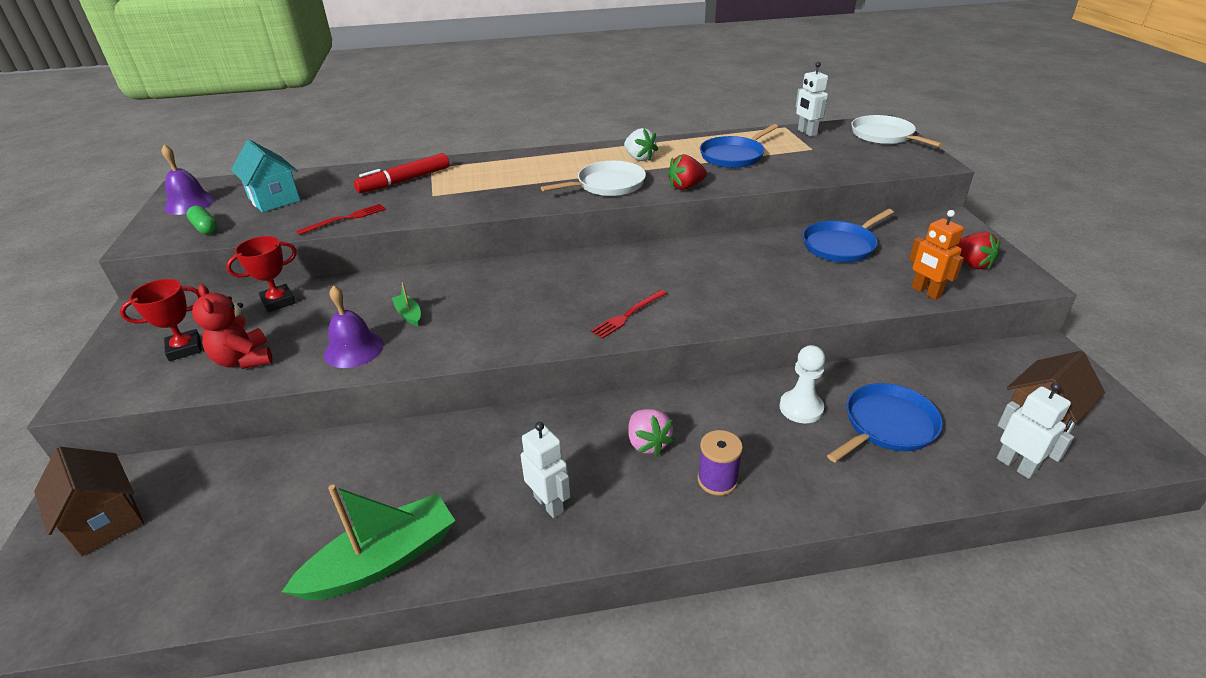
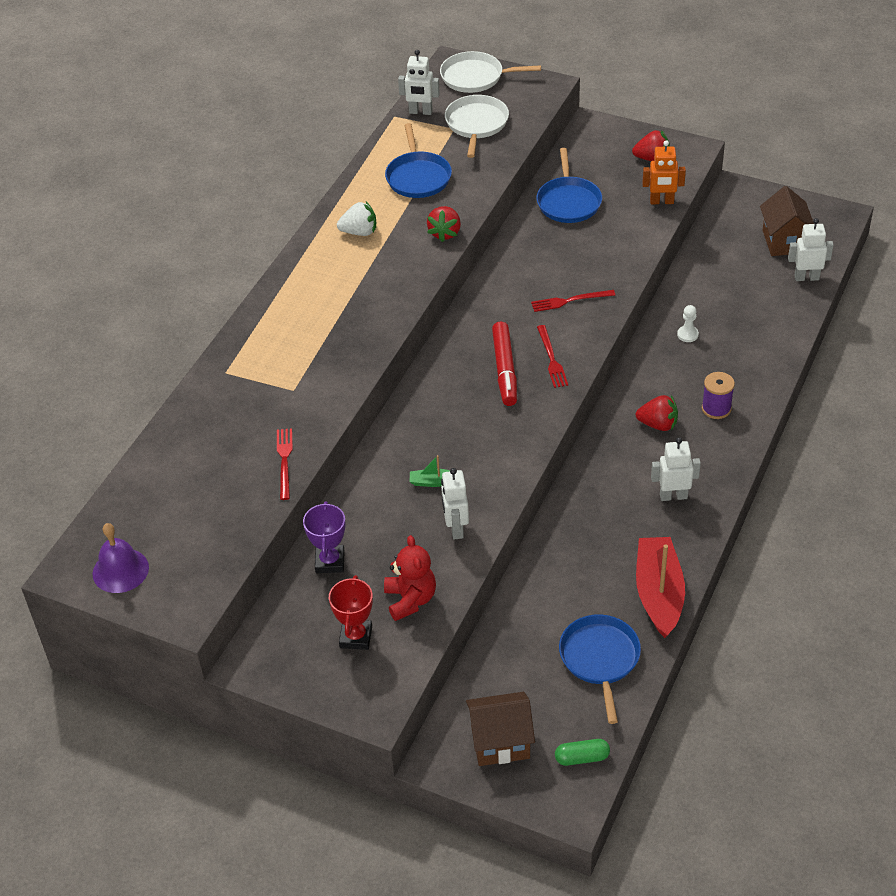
camera: 55 degrees left, 10 degrees up
green capsule [186,205,217,235] -> green capsule moved to [555,739,610,766]
red teddy bear [192,284,273,369] -> red teddy bear turned 105 degrees counterclockwise [384,535,436,621]
red trophy [226,236,297,312] -> purple trophy [303,501,346,573]
turquoise house [231,140,300,213] -> none
green boat [282,485,455,600] -> red boat [636,537,685,638]
purple bell [324,285,384,368] -> white robot [441,468,469,540]
red marker [354,153,449,193] -> red marker moved to [492,322,517,406]
white pan [541,161,646,196] -> white pan moved to [445,95,509,158]
pink strawberry [628,409,675,456] -> red strawberry [636,395,678,431]
white pawn [779,345,825,424] -> white pawn [677,305,699,342], size x0.63
blue pan [827,383,943,462] -> blue pan moved to [559,614,641,724]
none -> red fork [531,290,615,312]

